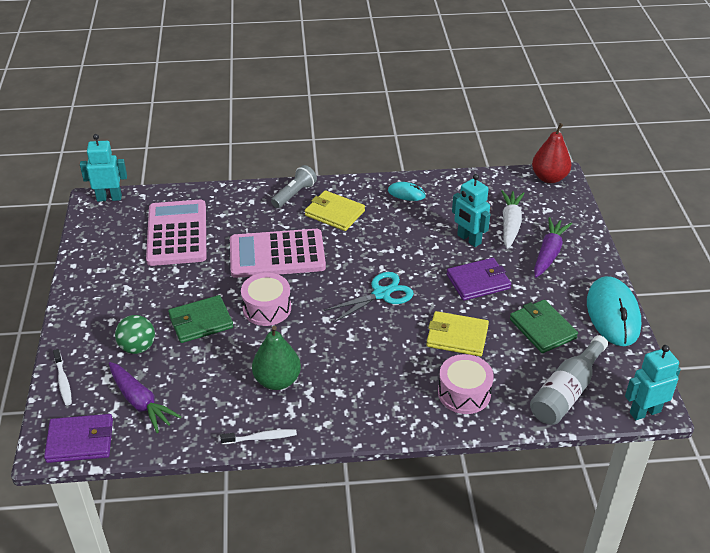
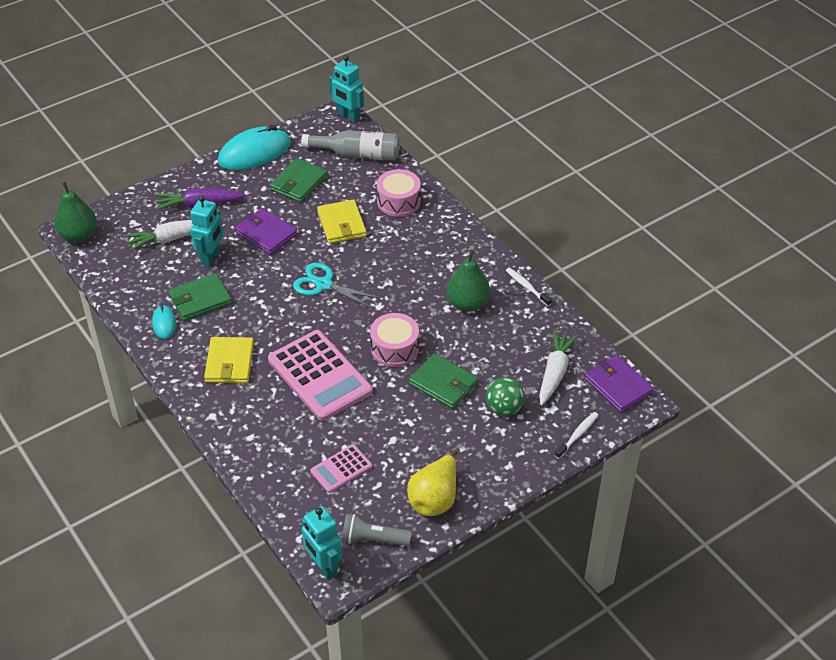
camera: 120 degrees left, 5 degrees up
purple carrot [109,362,182,433] -> white carrot [539,329,579,405]
pink calculator [146,200,206,266] -> pink calculator [310,444,372,493], size x0.51
grey flashlight [271,165,317,208] -> grey flashlight moved to [342,514,412,546]
red pear [532,123,571,183] -> green pear [54,182,97,242]
none -> green wallet [168,273,232,321]
none -> yellow pear [407,450,458,516]

